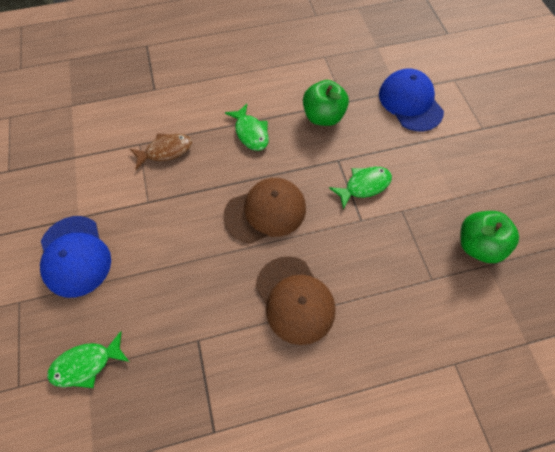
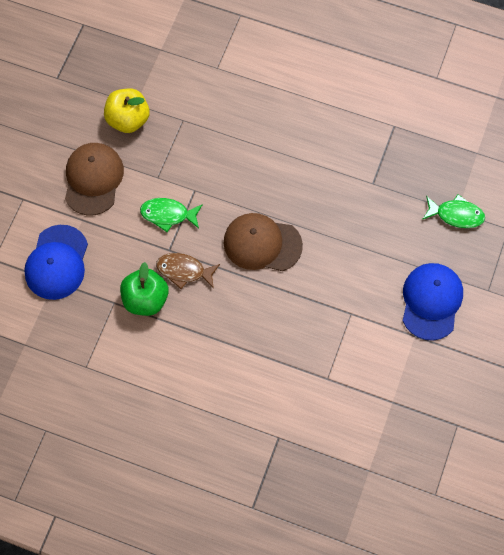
camera: 145 degrees left, 5 degrees up
brown fish [130,133,192,170] -> brown fish moved to [156,253,220,289]
green fish [225,104,269,151] -> none
brown cap [255,256,336,345] -> brown cap moved to [65,143,124,216]
green apple [461,211,519,263] -> yellow apple [104,89,149,133]

